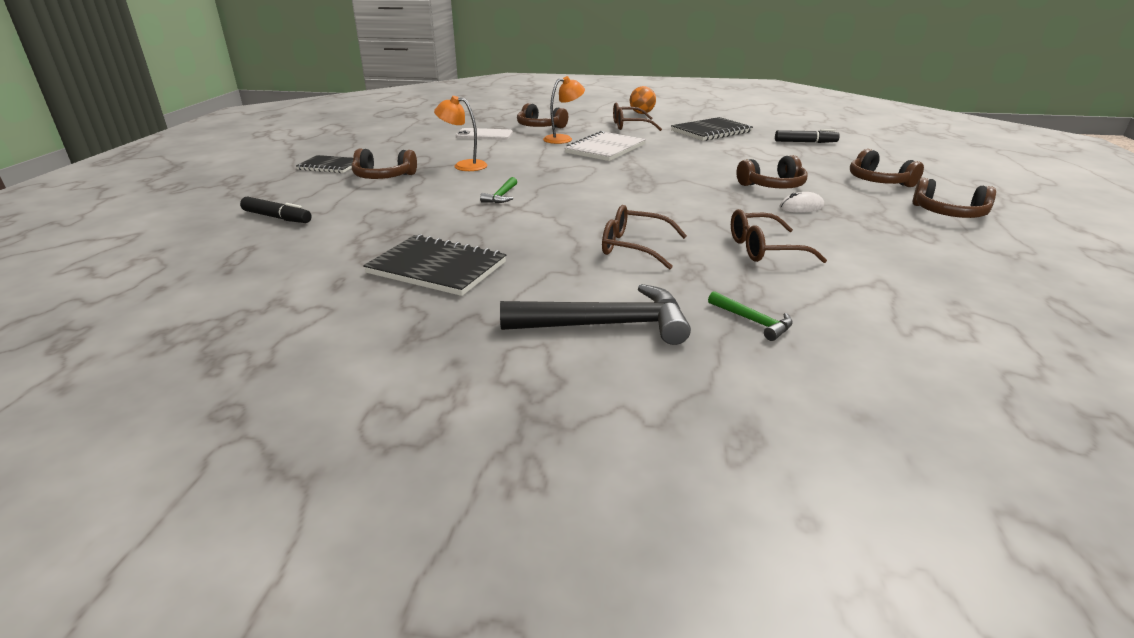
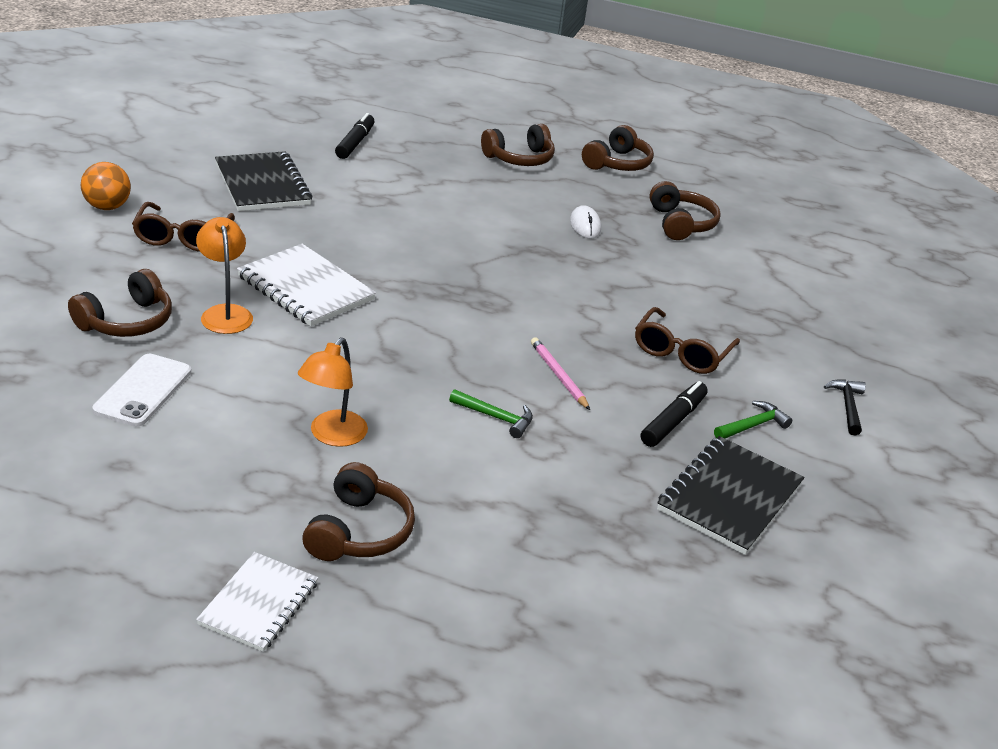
camera: 85 degrees left, 5 degrees up
black marker [240,196,312,223] -> black marker moved to [641,381,708,447]
black notebook [296,155,353,173] -> white notebook [196,552,318,652]
black hammer [500,284,691,345] -> black hammer [824,379,866,436], size x0.49
green hammer [708,291,793,341] -> green hammer moved to [714,401,792,438]
brown glasses [731,209,827,263] -> none
brown headphones [736,155,808,189] -> brown headphones moved to [649,181,721,240]
none -> pink pencil [531,337,590,410]

